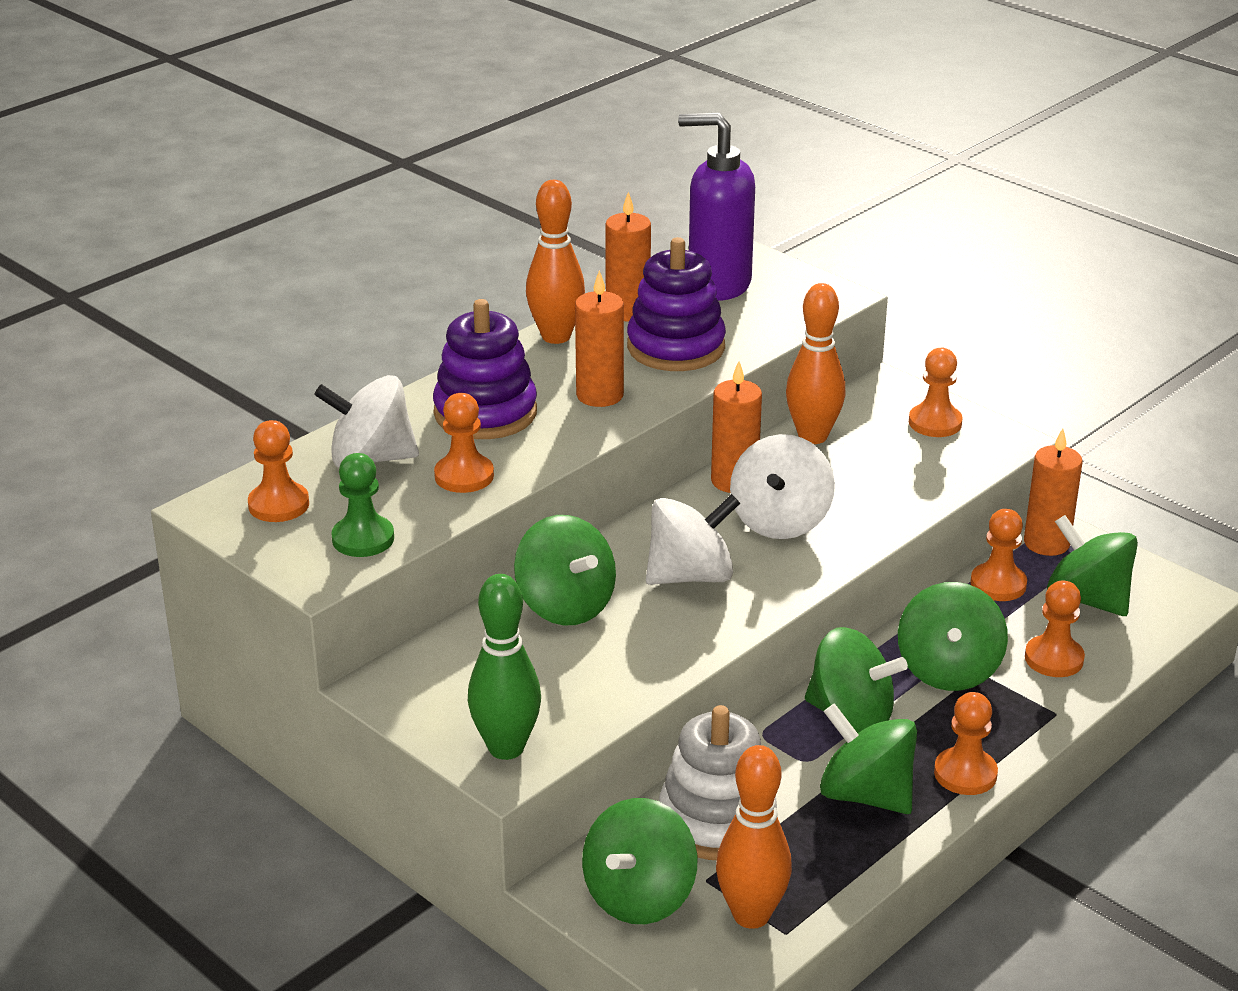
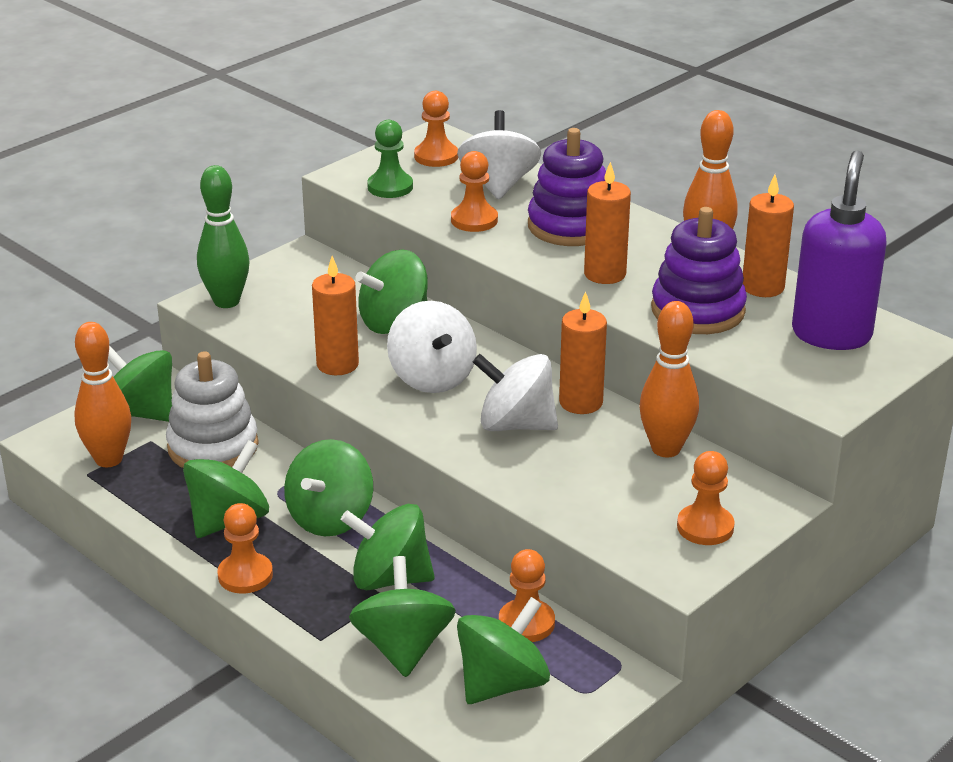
camera: 90 degrees right, 0 degrees up
orange candle [1024,428,1083,556] -> orange candle moved to [312,256,359,375]
orange pawn [1025,581,1085,677] -> green spinning top [349,556,456,677]

